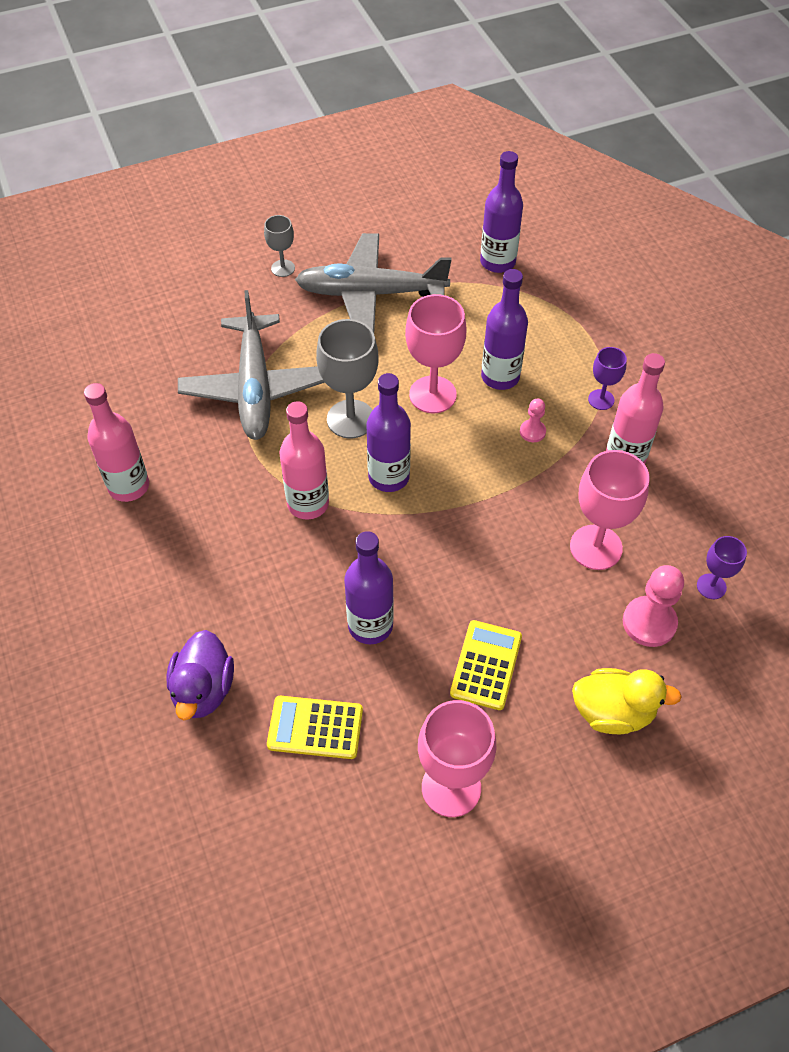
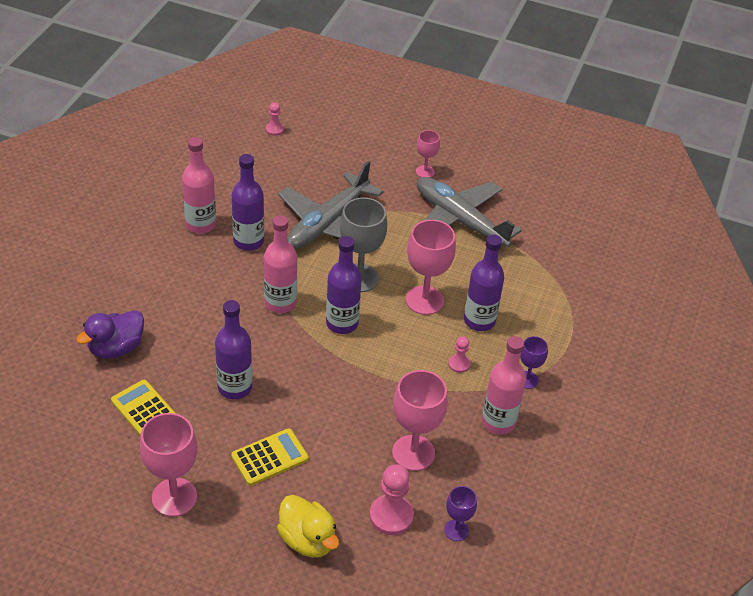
camera: 40 degrees right, 10 degrees down
grey goblet [264,215,295,277] -> pink goblet [416,130,440,178]
purple bottle [480,151,523,273] -> purple bottle moved to [231,154,264,251]
none -> pink pawn [266,102,284,136]

